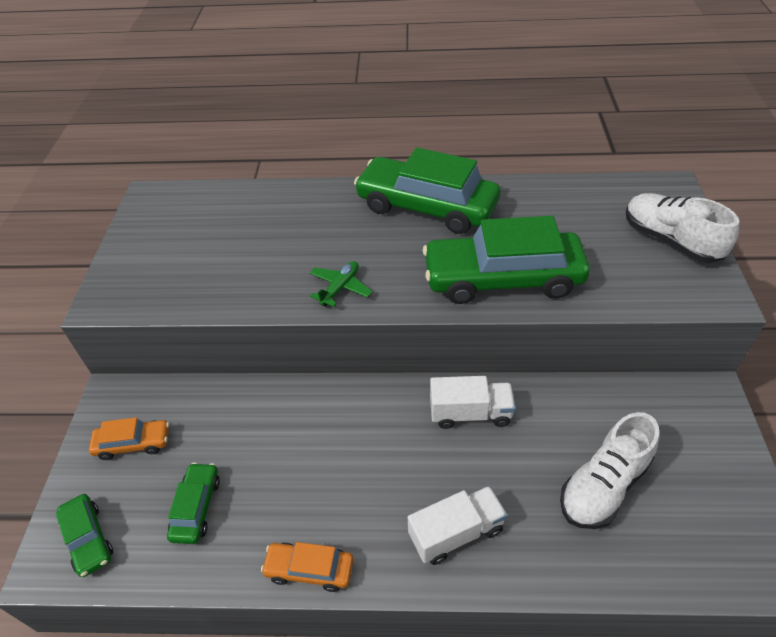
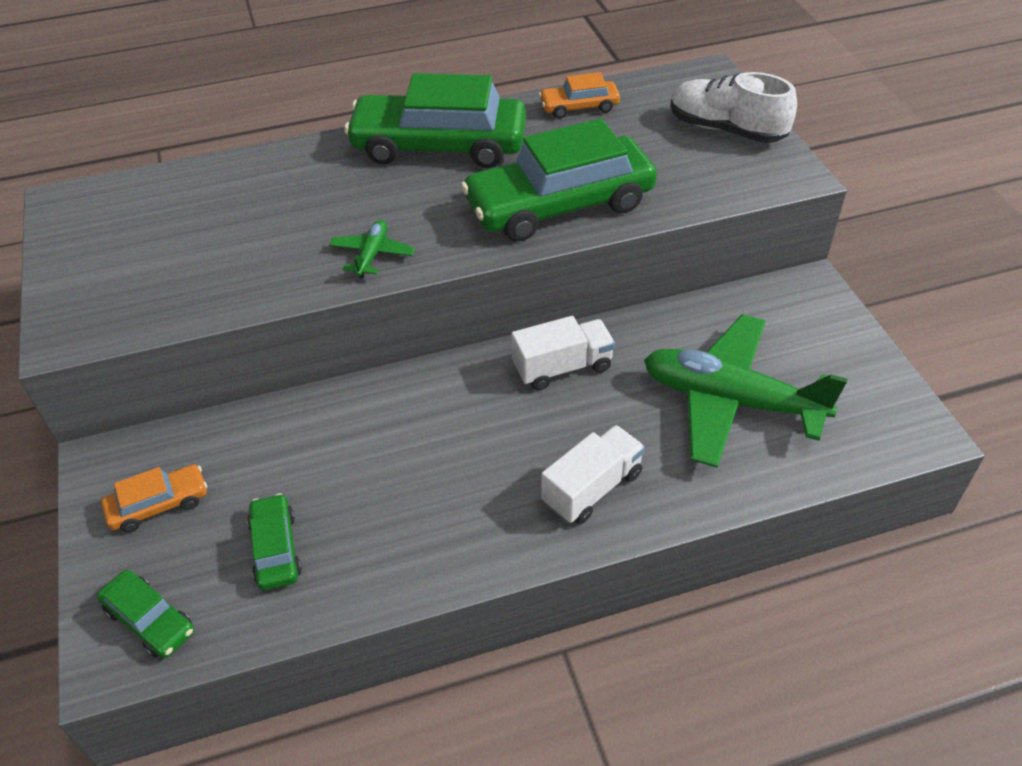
camera: 20 degrees left, 0 degrees up
orange car [261,542,354,592] -> orange car moved to [539,72,620,119]
white shoe [560,412,659,529] -> green plane [644,314,847,468]

